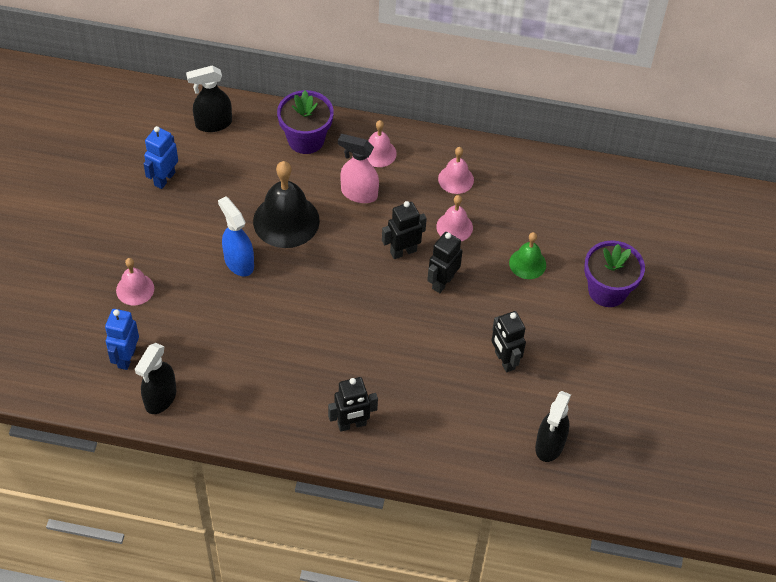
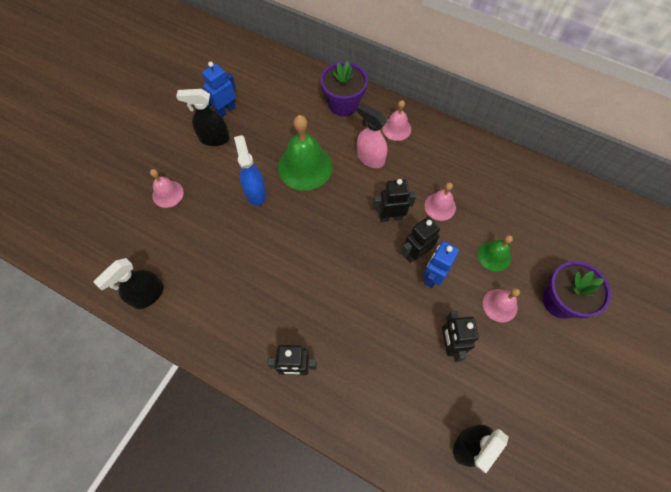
camera: 20 degrees right, 10 degrees up
blue robot [105,309,139,370] -> blue robot moved to [423,241,459,288]
black spray bottle [186,66,232,132] -> black spray bottle moved to [176,89,230,146]
black bell [253,161,320,248] -> green bell [278,115,332,191]
pink bell [438,147,474,194] -> pink bell moved to [483,288,520,322]

